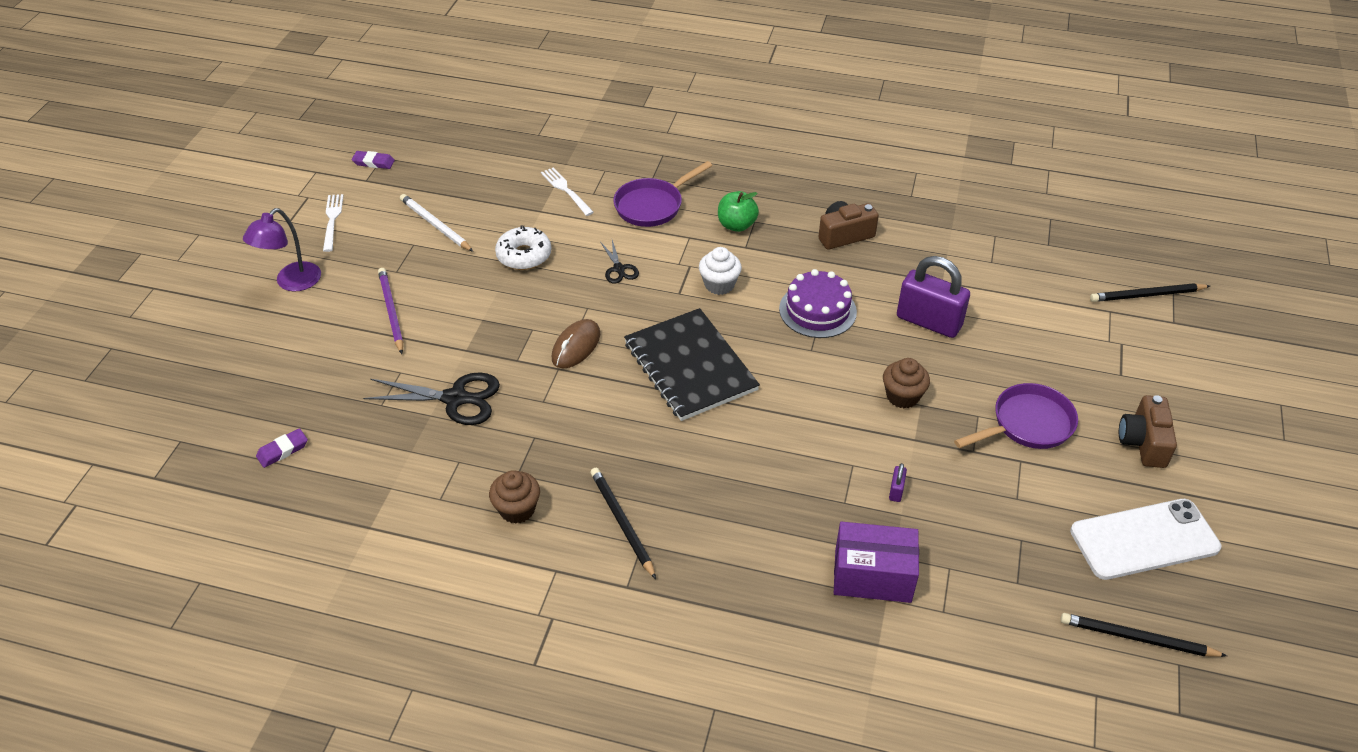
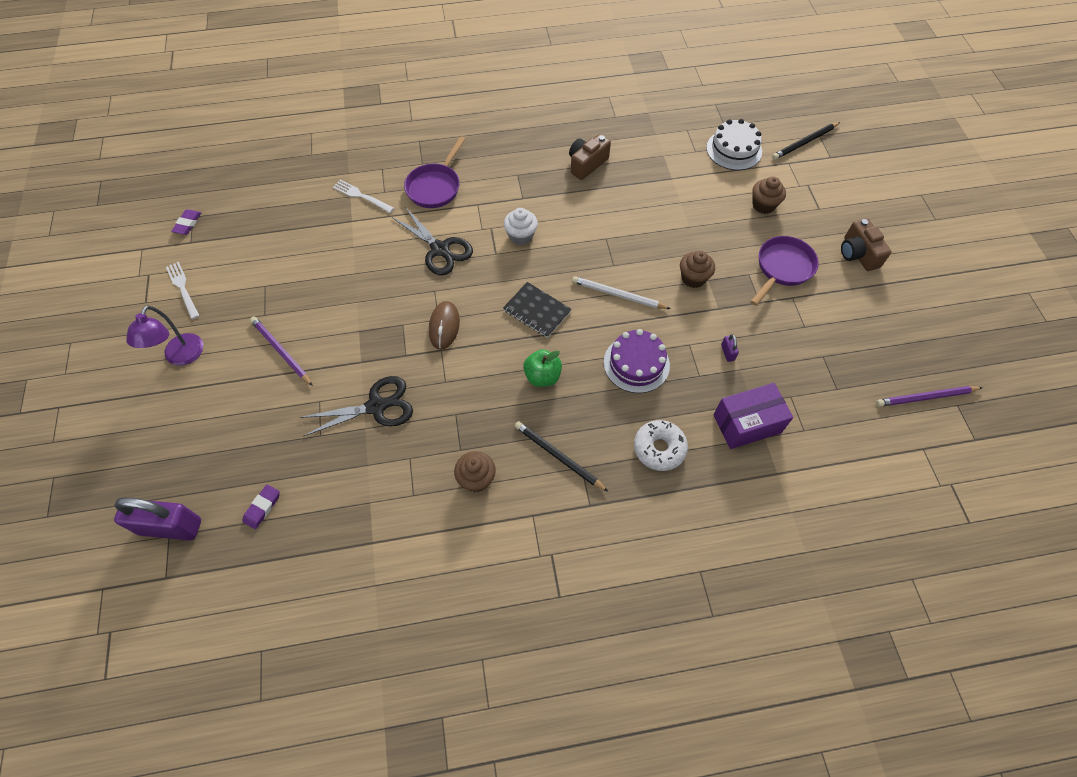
camera: 25 degrees left, 15 degrees up
purple eraser [352,151,395,169] -> purple eraser turned 60 degrees counterclockwise [171,209,201,235]
white pencil [400,194,473,252] -> white pencil moved to [572,276,671,309]
white donut [495,225,551,270] -> white donut moved to [634,420,688,471]
black scissors [601,240,639,284] -> black scissors [392,207,473,275], size x1.83
black notebook [624,308,760,421] -> black notebook [503,282,572,338], size x0.58
green apple [718,191,759,232] -> green apple moved to [523,350,562,387]
purple cake [779,269,857,338] -> purple cake moved to [604,329,670,393]
purple padlock [897,256,970,338] -> purple padlock moved to [114,497,201,540]
black pencil [1061,613,1227,657] -> purple pencil [876,386,983,407]
white phone [1070,499,1221,580] -> none
none -> white cake [706,119,762,170]
none -> brown cupcake [752,177,786,214]

